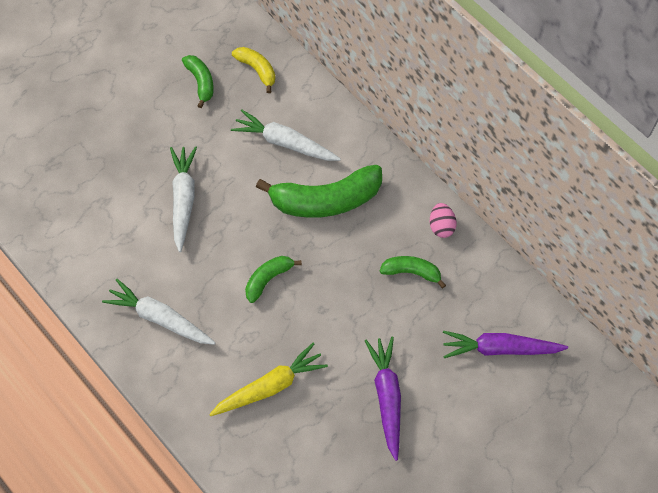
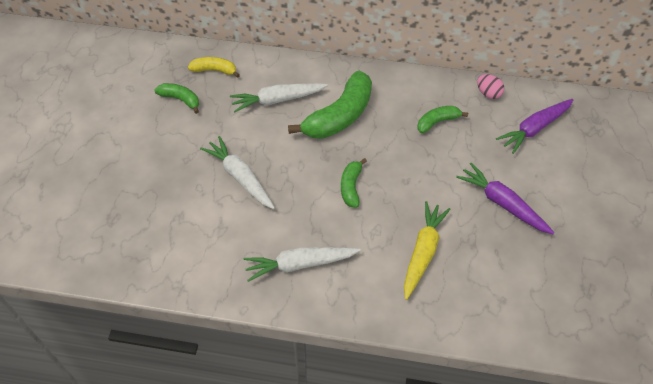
camera: 40 degrees left, 10 degrees down
pink egg [430,203,457,238] -> pink egg moved to [477,74,504,99]

